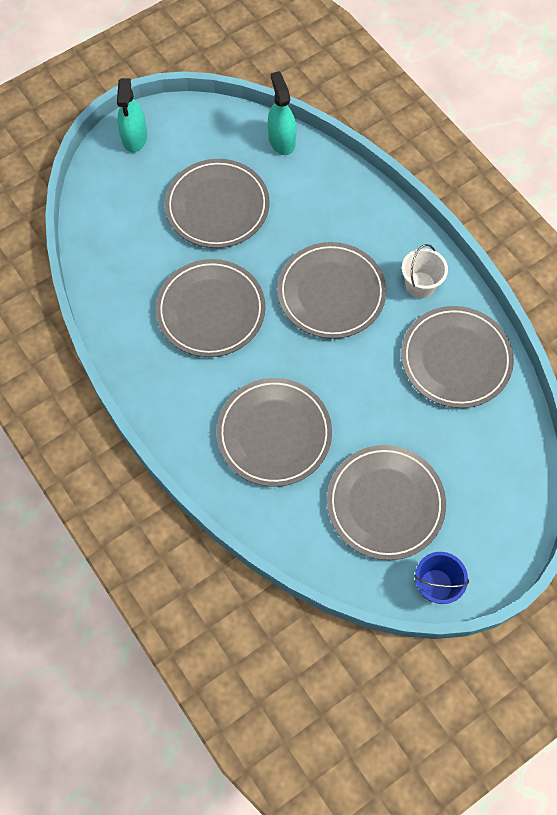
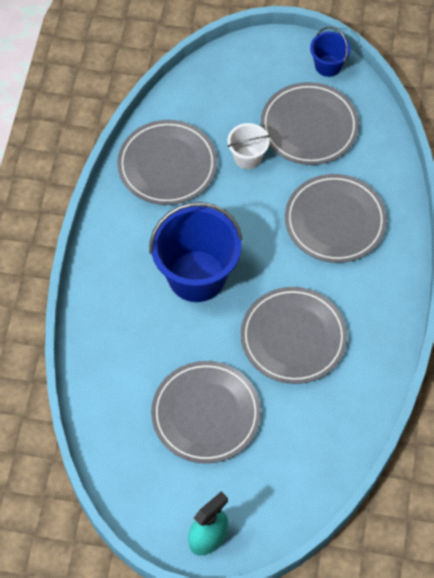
camera: 135 degrees left, 5 degrees down
turquoise spray bottle [268,71,296,155] -> none
grey plate [277,242,386,339] -> blue bucket [150,202,242,302]
white bucket [402,244,448,298] -> white bucket moved to [227,123,270,169]

